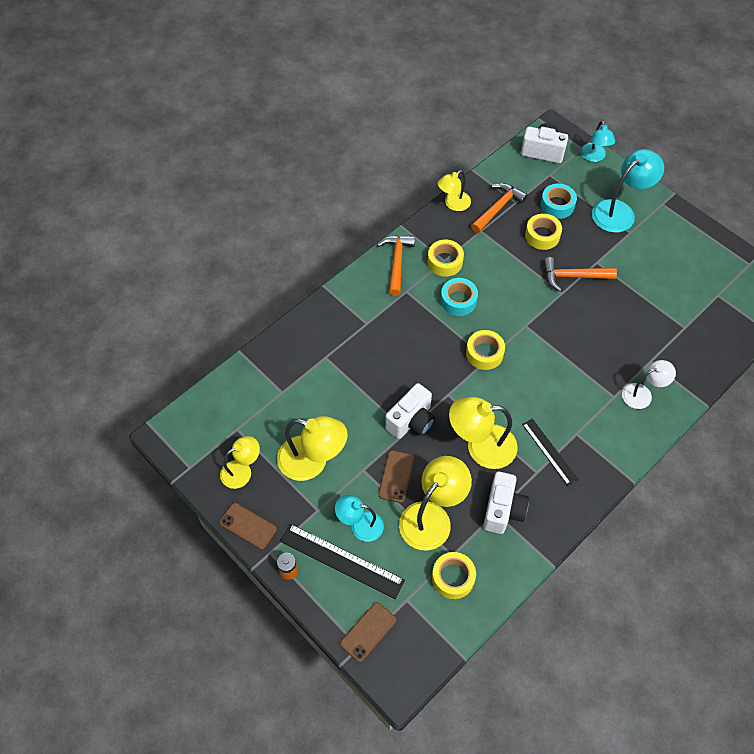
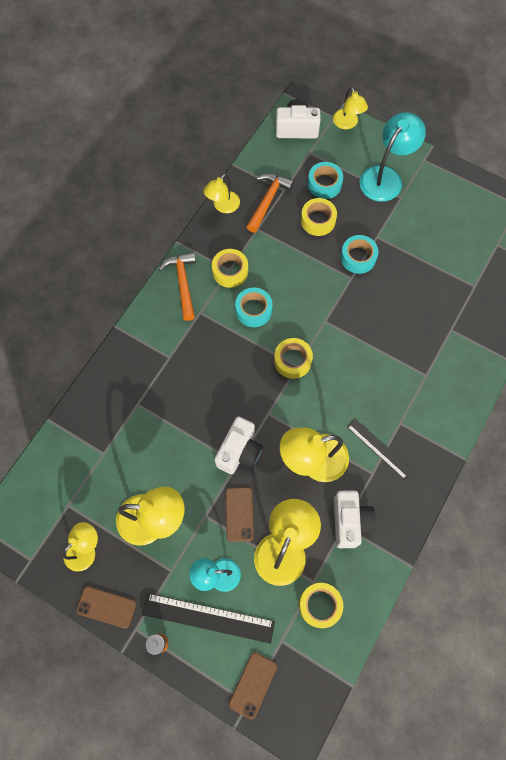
camera: 15 degrees left, 10 degrees up
orange hammer [543,257,617,291] -> turquoise tape [341,235,378,274]
turquoise lamp [581,121,615,162] -> yellow lamp [333,87,368,129]
white lamp [622,360,676,409] -> none

